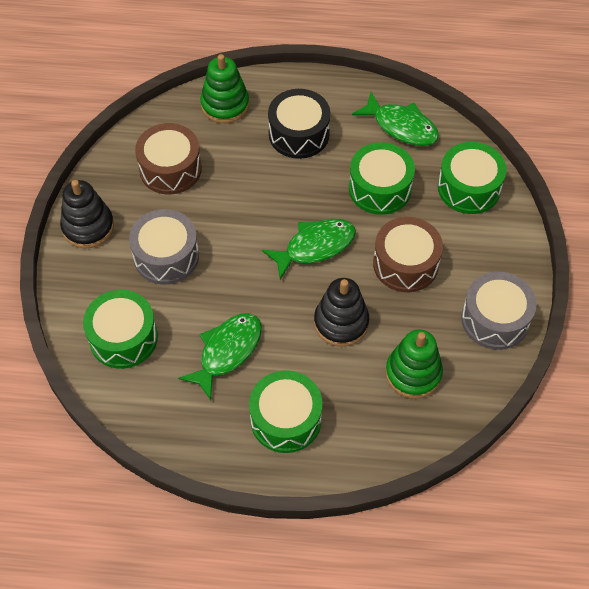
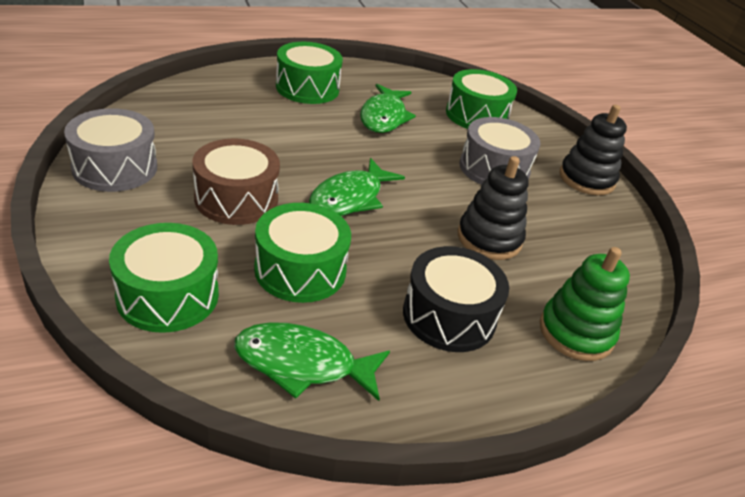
camera: 150 degrees right, 20 degrees down
brown drum [135,123,202,194] -> none
black stacking toy [314,278,369,347] -> black stacking toy moved to [458,156,529,260]
green stacking toy [385,329,443,399] -> none

